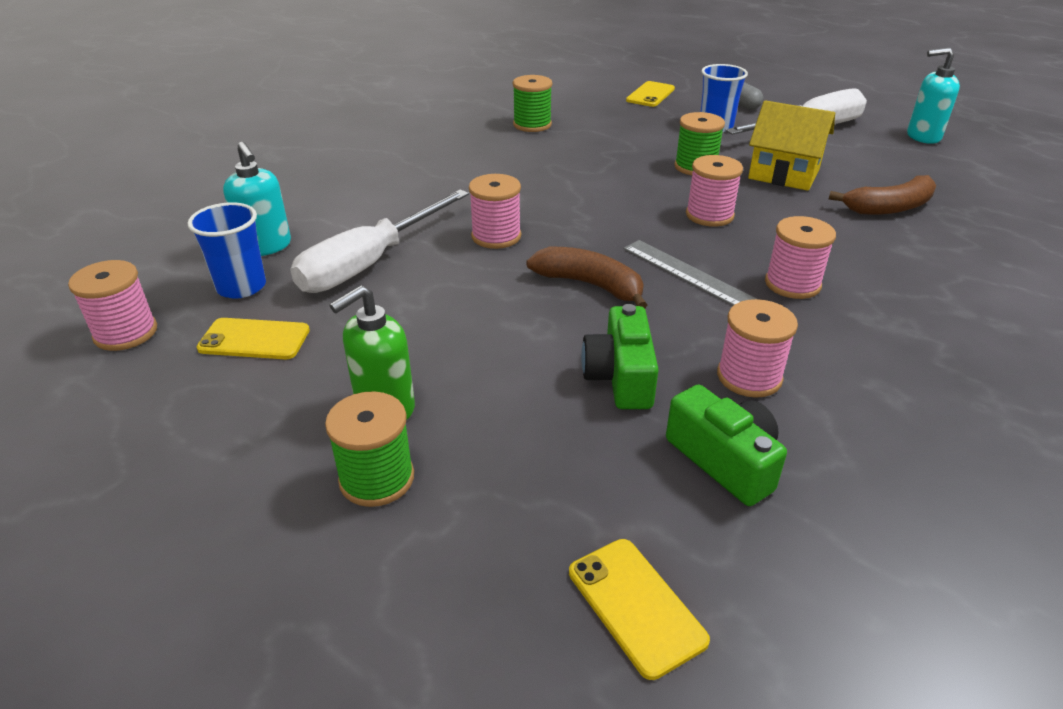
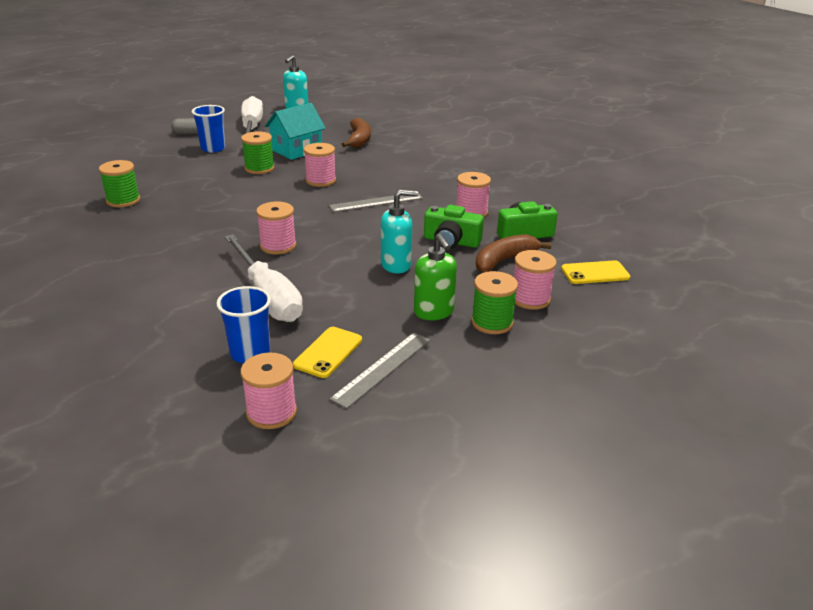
camera: 70 degrees left, 5 degrees down
turquoise soap dispenser [223,142,291,256] -> turquoise soap dispenser moved to [381,190,418,273]
brown banana [526,247,647,309] -> brown banana moved to [476,234,551,273]
yellow phone [626,81,675,107] -> none
yellow house [748,100,835,191] -> turquoise house [265,103,326,160]
pink spool [765,216,836,299] -> pink spool moved to [514,250,557,310]
none -> grey ruler [330,333,430,409]

